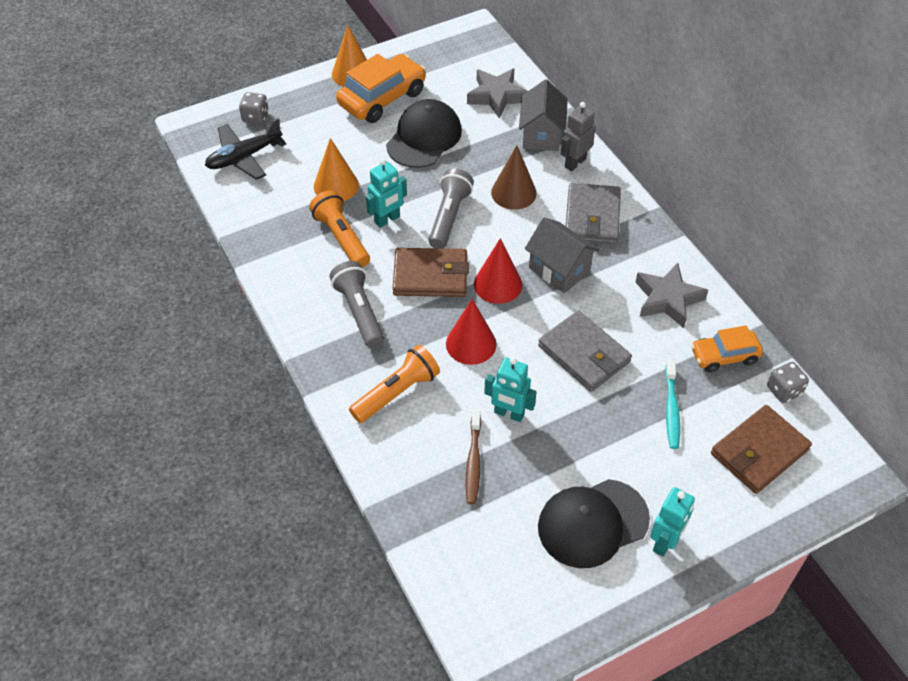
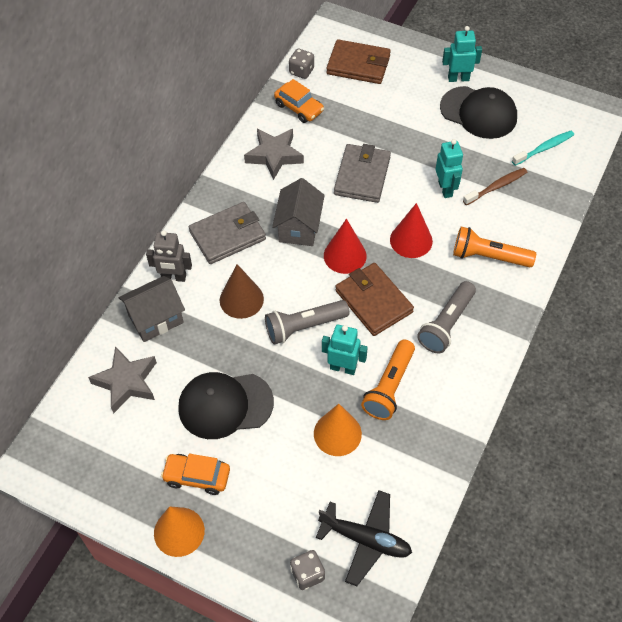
camera: 125 degrees left, 5 degrees up
orange car [336,54,426,123] -> orange car [161,454,230,495], size x0.61
turquoise toothbrush [665,360,680,449] -> turquoise toothbrush moved to [512,131,574,166]

